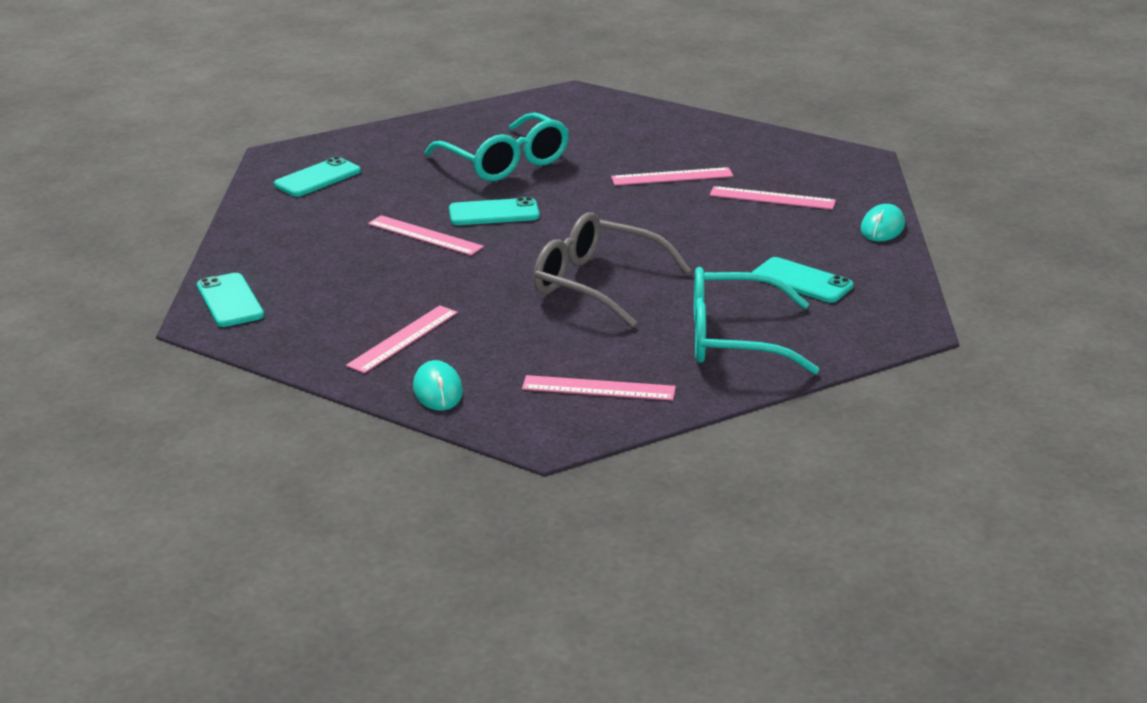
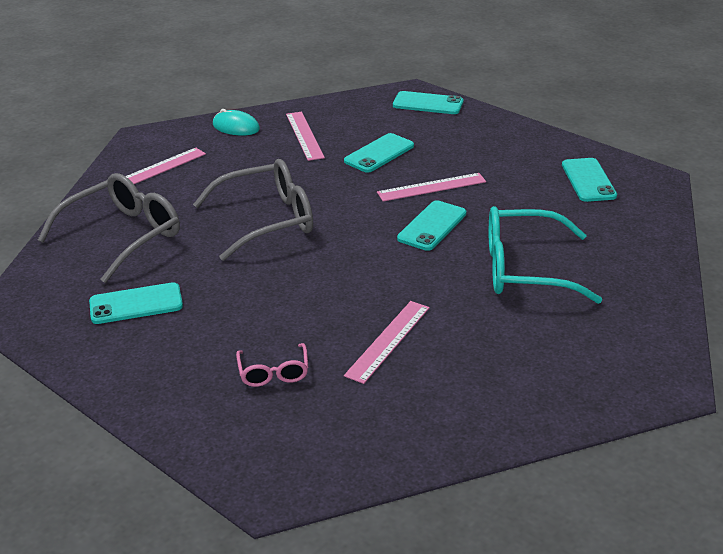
camera: 130 degrees right, 5 degrees up
turquoise glasses [694,267,819,374] -> grey glasses [38,173,180,283]
pink ruler [710,186,836,210] -> pink glasses [236,343,308,387]
turquoise mouse [861,204,905,242] -> none
none -> turquoise phone [344,133,414,173]

